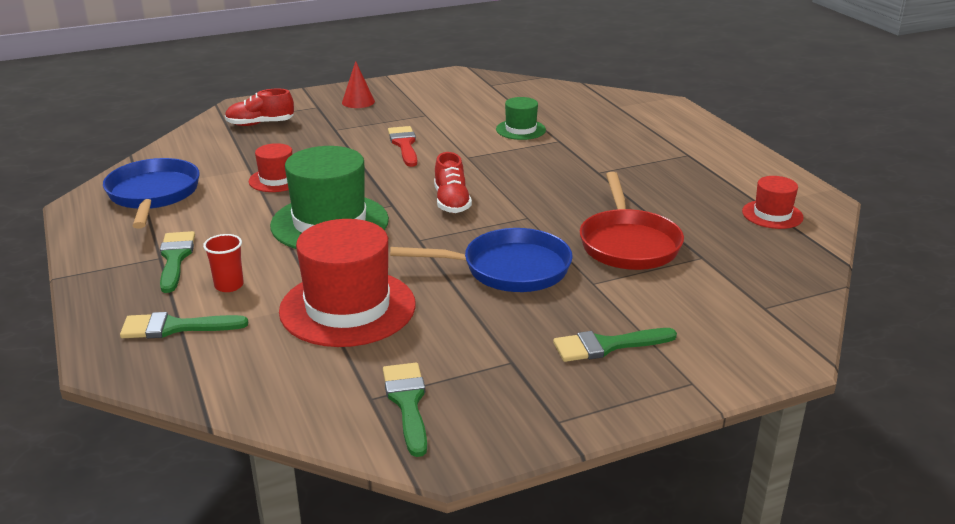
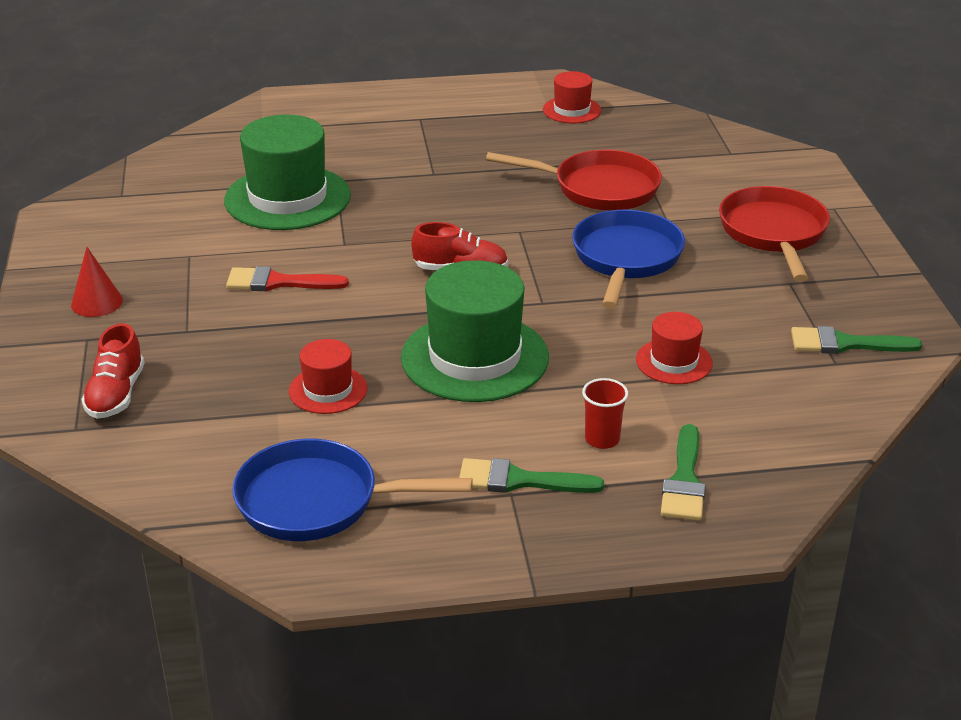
camera: 75 degrees left, 5 degrees up
red hat [279,219,416,347] -> red hat [636,312,713,384], size x0.51
green hat [496,97,546,140] -> green hat [224,115,351,230], size x1.94
green brush [553,328,677,362] -> red pan [719,186,830,282]

